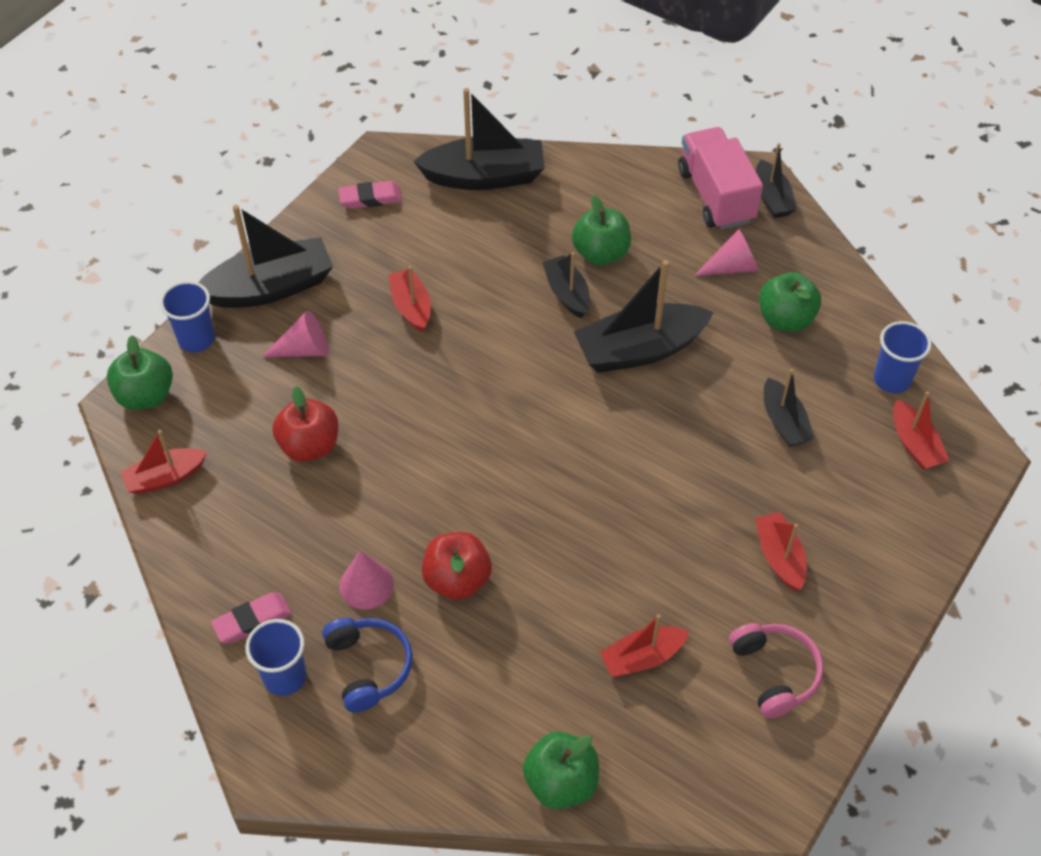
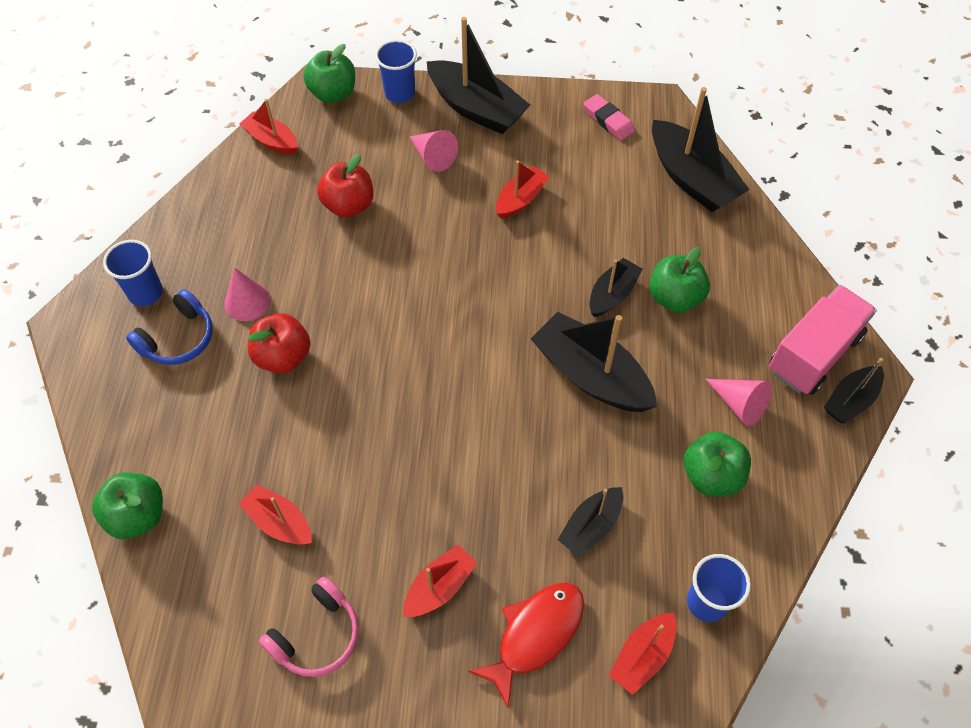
camera: 60 degrees right, 5 degrees up
pink eraser [211,592,292,644] -> none
none -> red fish [468,583,584,708]

